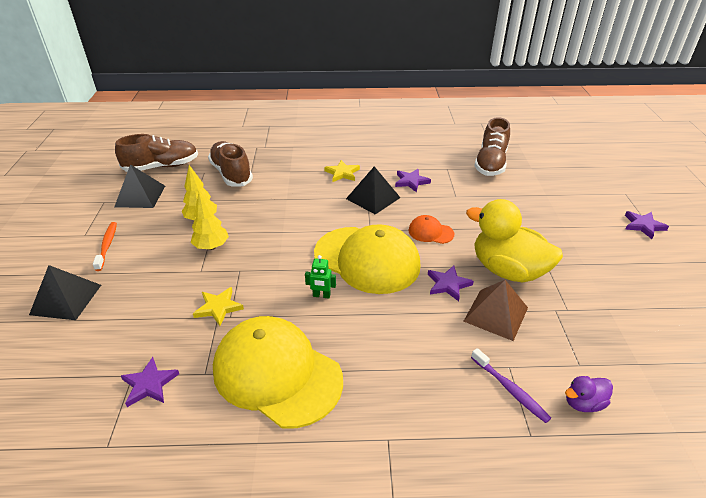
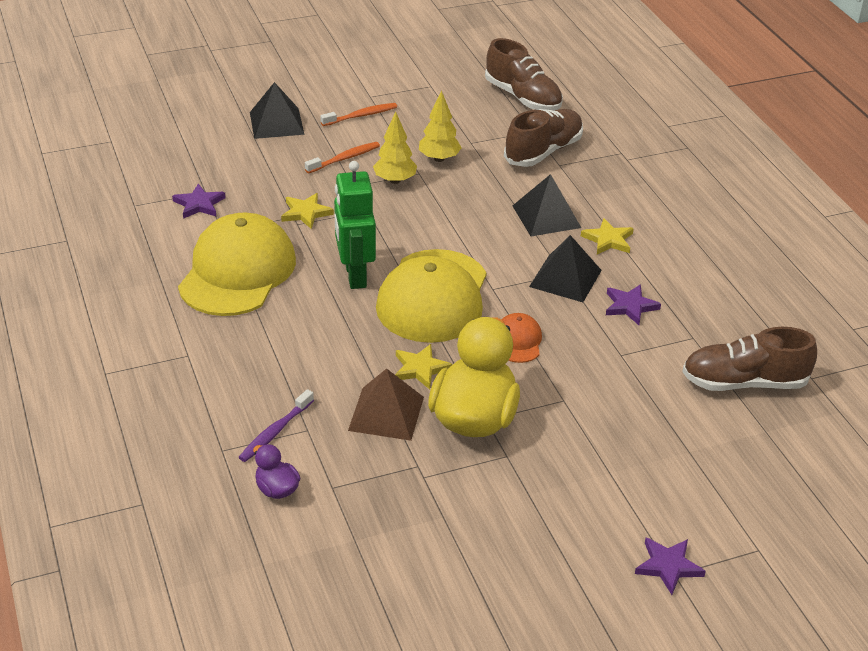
camera: 70 degrees right, 0 degrees up
black pyramid [114,164,165,208] -> black pyramid moved to [513,174,581,236]
green robot [305,255,336,298] -> green robot [334,161,376,289], size x2.18
purple star [428,265,474,301] -> yellow star [395,344,452,390]
none -> orange toothbrush [305,142,380,173]

